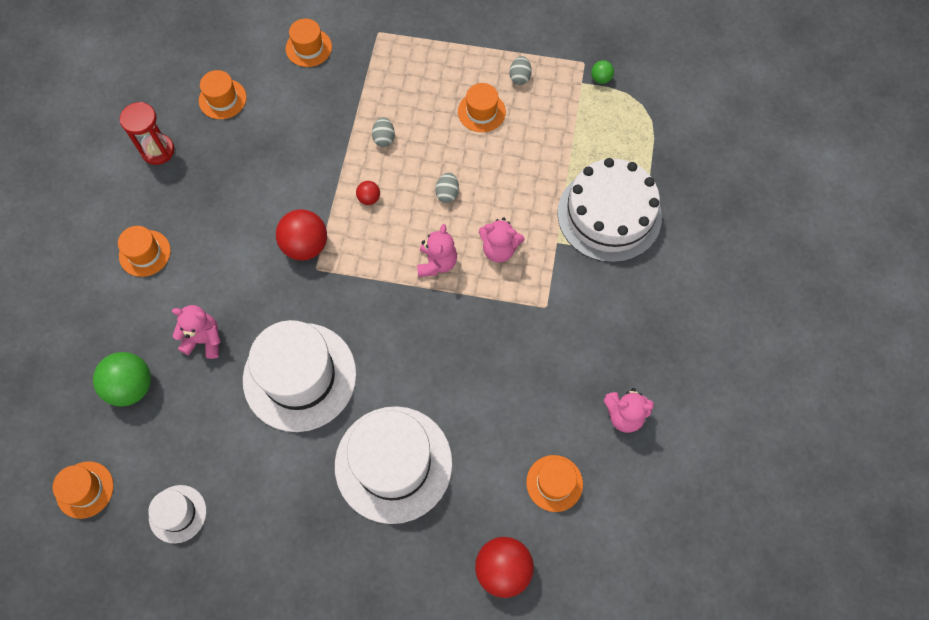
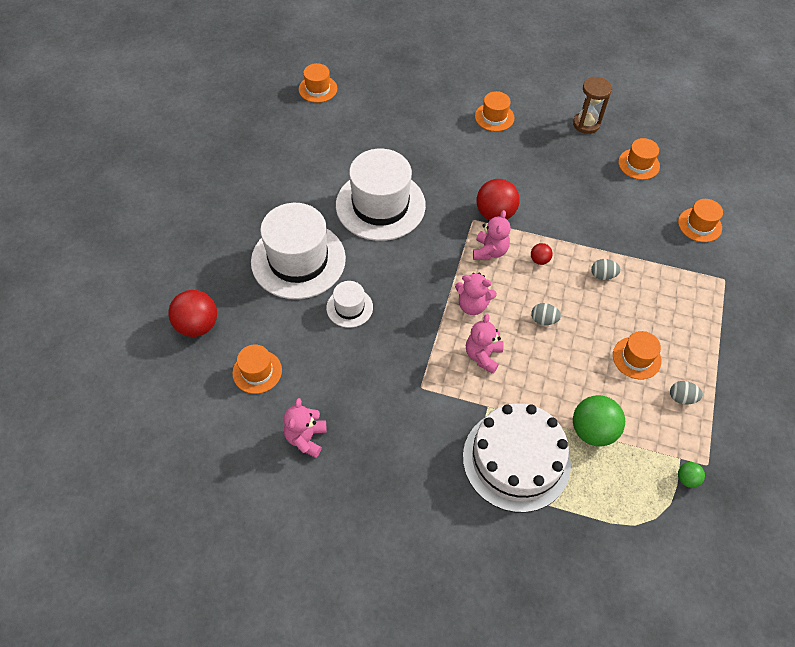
camera: 95 degrees right, 10 degrees down
green ball [93,352,151,406] -> green ball moved to [573,395,625,447]
red hourglass [120,102,175,165] -> brown hourglass [573,77,612,134]
white hat [148,485,207,543] -> white hat moved to [326,281,373,328]
pink teddy bear [172,305,221,359] -> pink teddy bear moved to [473,210,511,260]

